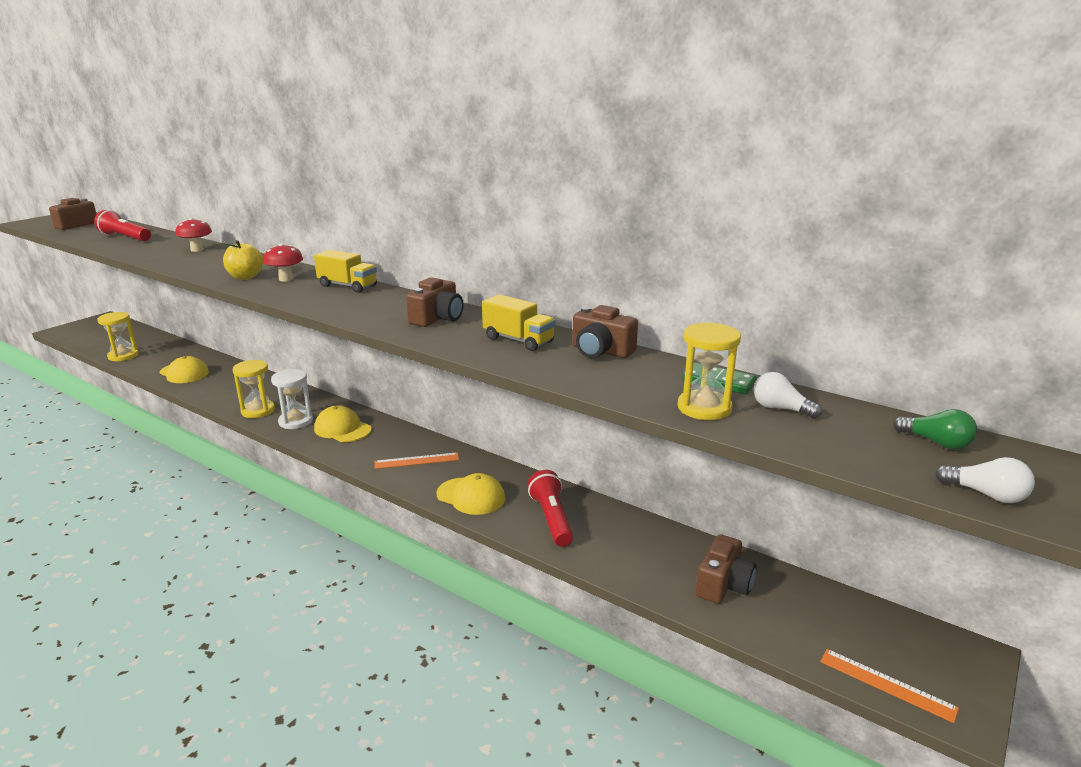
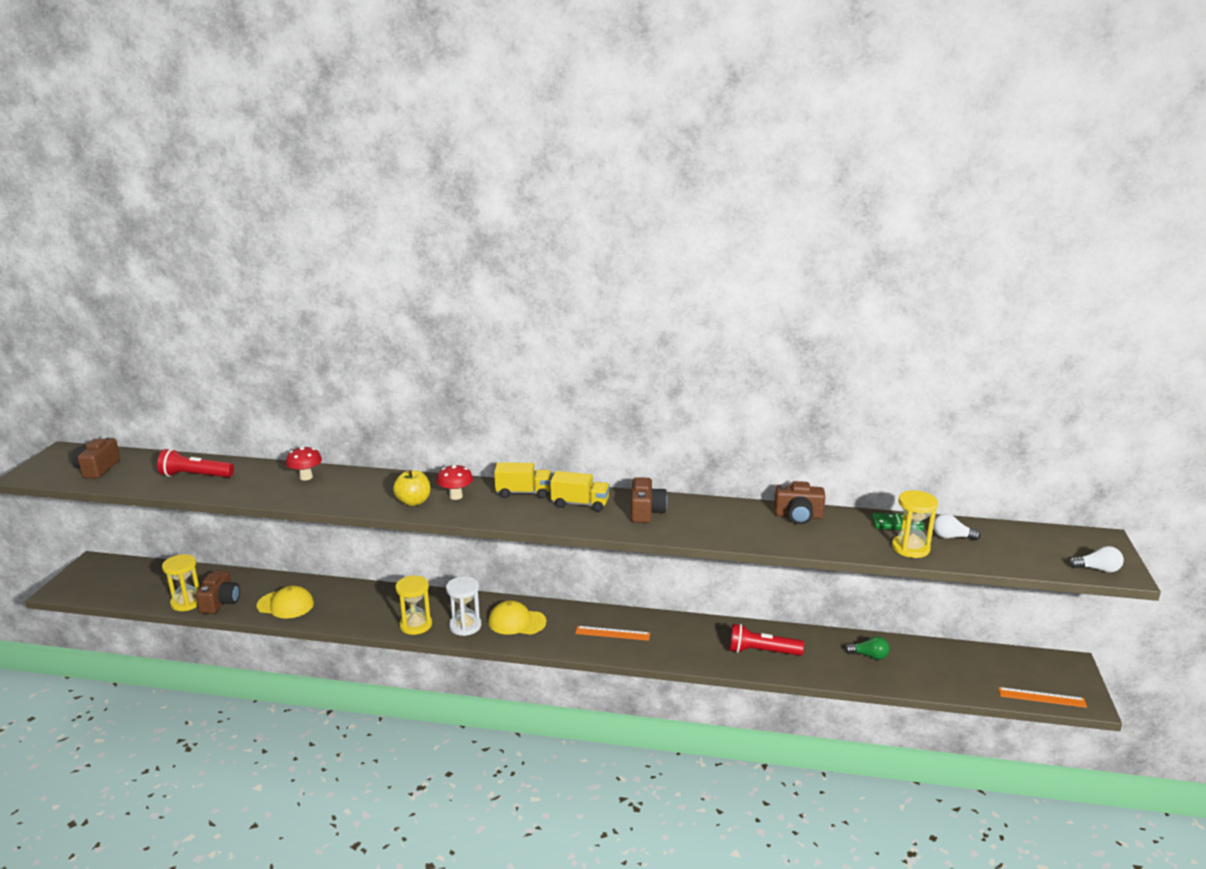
camera: 25 degrees left, 0 degrees up
orange ruler [375,452,459,469] -> orange ruler turned 45 degrees clockwise [575,626,650,641]
yellow cap [436,473,505,515] -> none
yellow truck [482,294,556,351] -> yellow truck moved to [550,471,610,512]
red flashlight [528,470,573,547] -> red flashlight turned 45 degrees counterclockwise [729,624,804,656]
brown camera [696,534,757,604] -> brown camera moved to [196,571,240,614]
green light bulb [893,409,977,450] -> green light bulb moved to [844,636,890,660]

